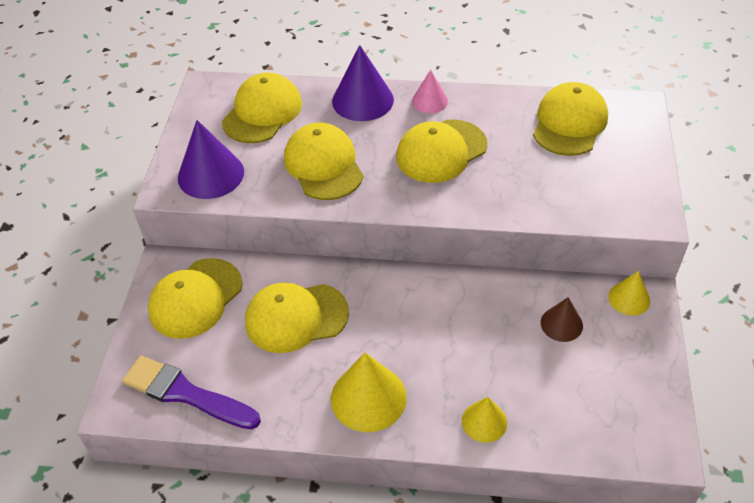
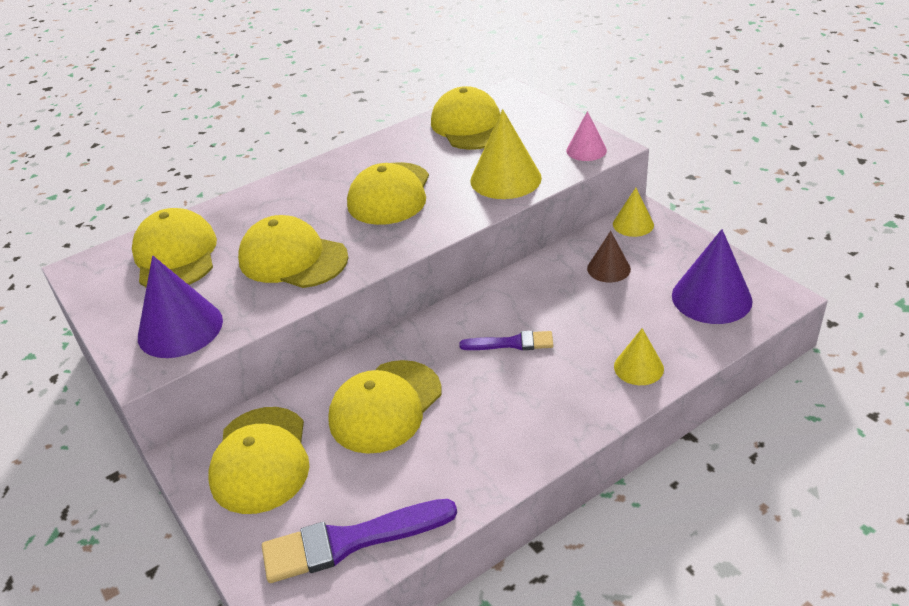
camera: 40 degrees left, 10 degrees down
yellow cone [331,353,407,432] -> yellow cone moved to [470,109,542,199]
purple cone [332,45,394,121] -> purple cone moved to [672,229,752,324]
pink cone [412,70,448,113] -> pink cone moved to [566,111,607,161]
none -> purple brush [459,331,553,350]

